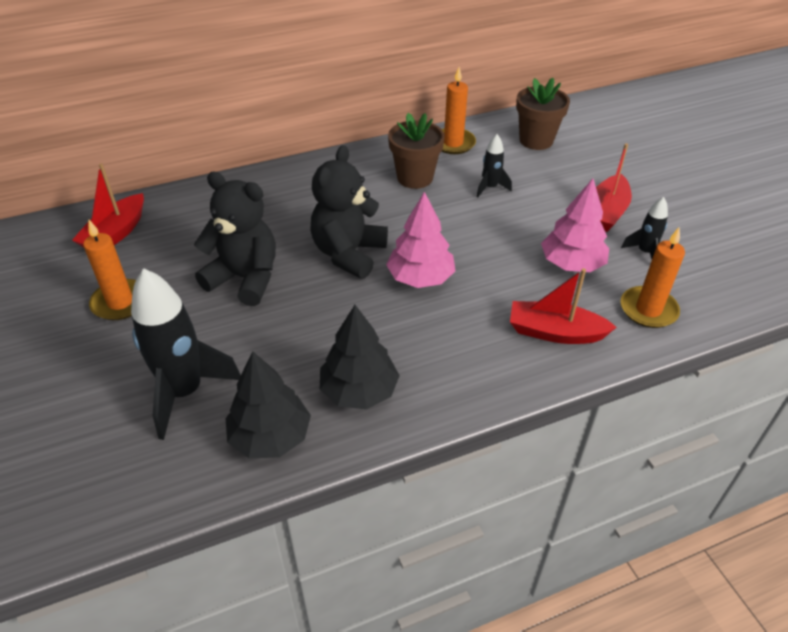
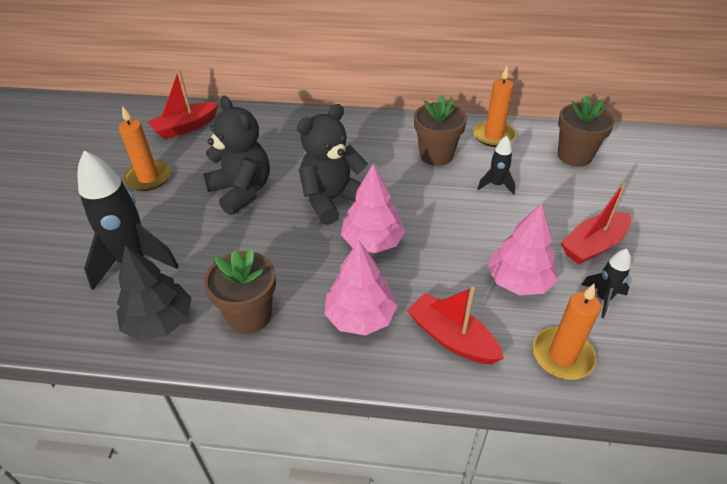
camera: 30 degrees right, 0 degrees up
black tree [320,305,400,409] -> brown flower pot [204,248,276,334]
none -> pink tree [324,240,397,336]

